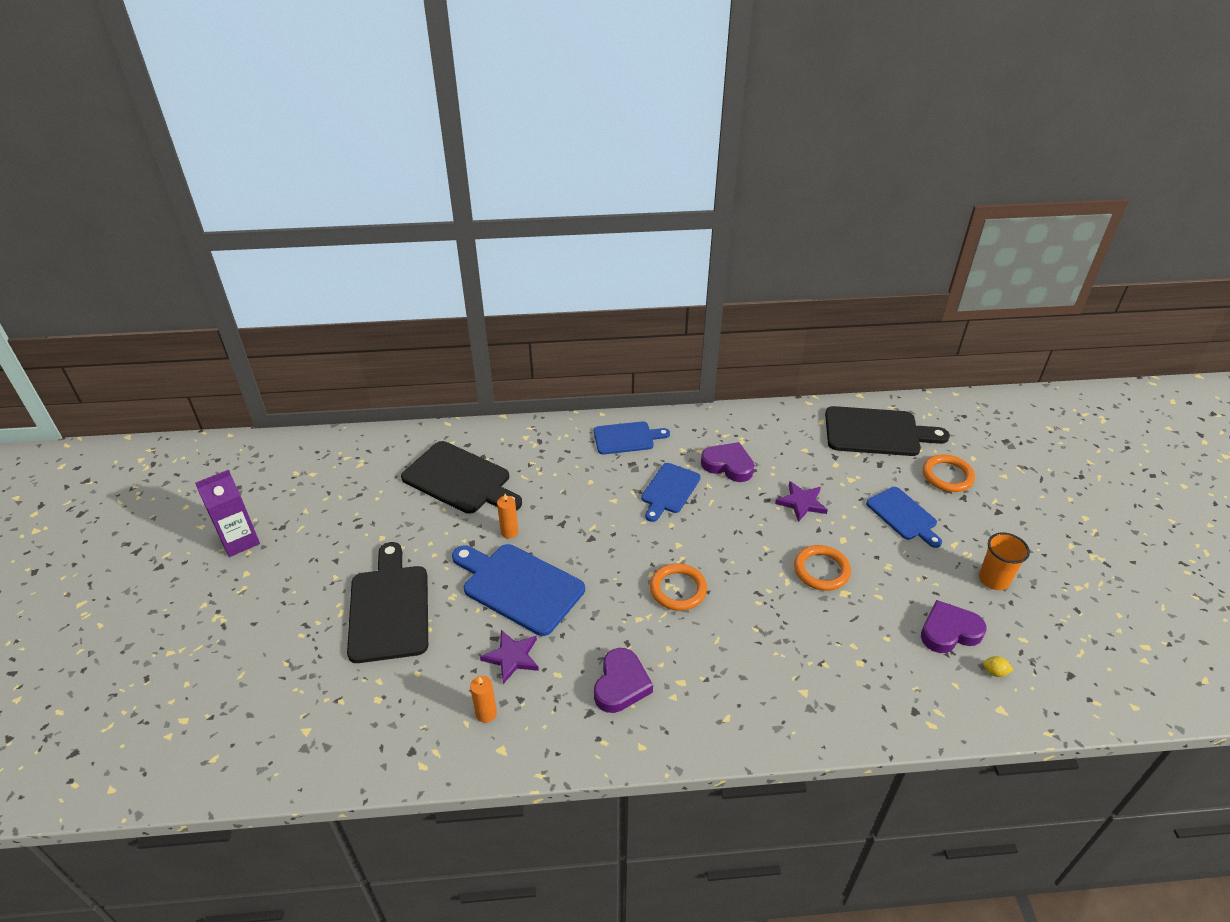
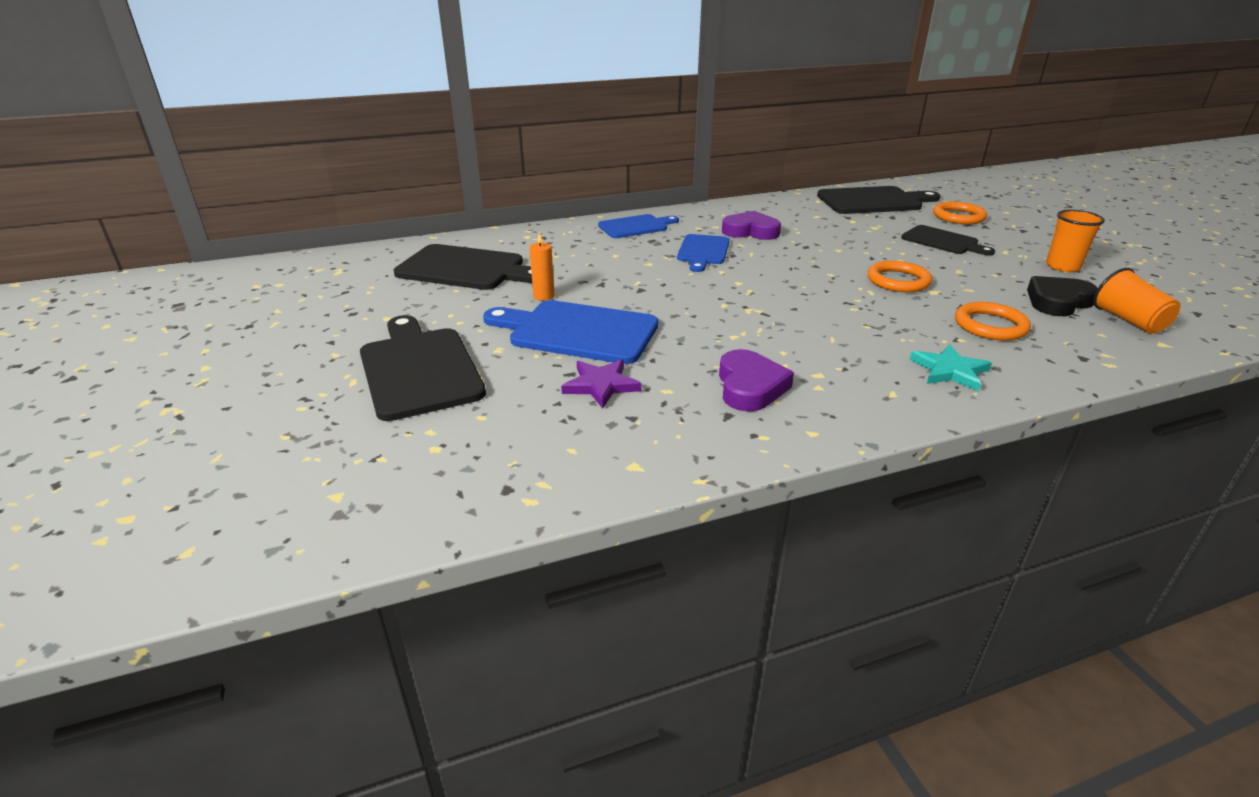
camera: 15 degrees left, 10 degrees down
purple carton [195,470,260,557] -> none
orange candle [470,676,497,723] -> none
orange ring [650,563,707,611] -> orange ring moved to [955,302,1031,341]
purple star [775,481,828,522] -> none
blue cutting board [866,487,942,548] -> black cutting board [901,225,995,256]
purple heart [921,600,986,653] -> black heart [1027,276,1098,316]
yellow lemon [983,656,1013,677] -> orange cup [1093,268,1180,334]
none -> turquoise star [909,344,992,392]

